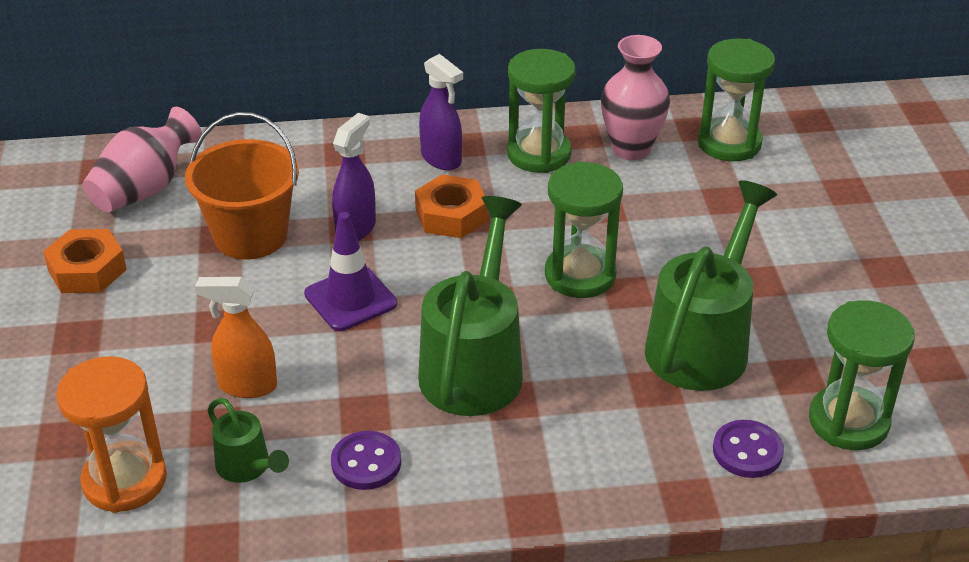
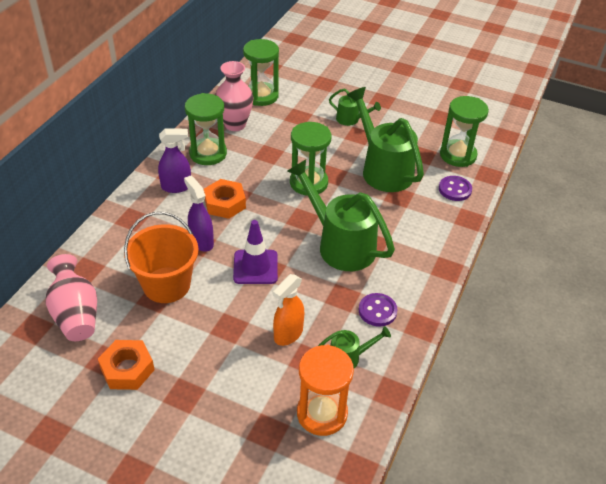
camera: 60 degrees left, 5 degrees up
none -> green watering can [329,88,381,126]

